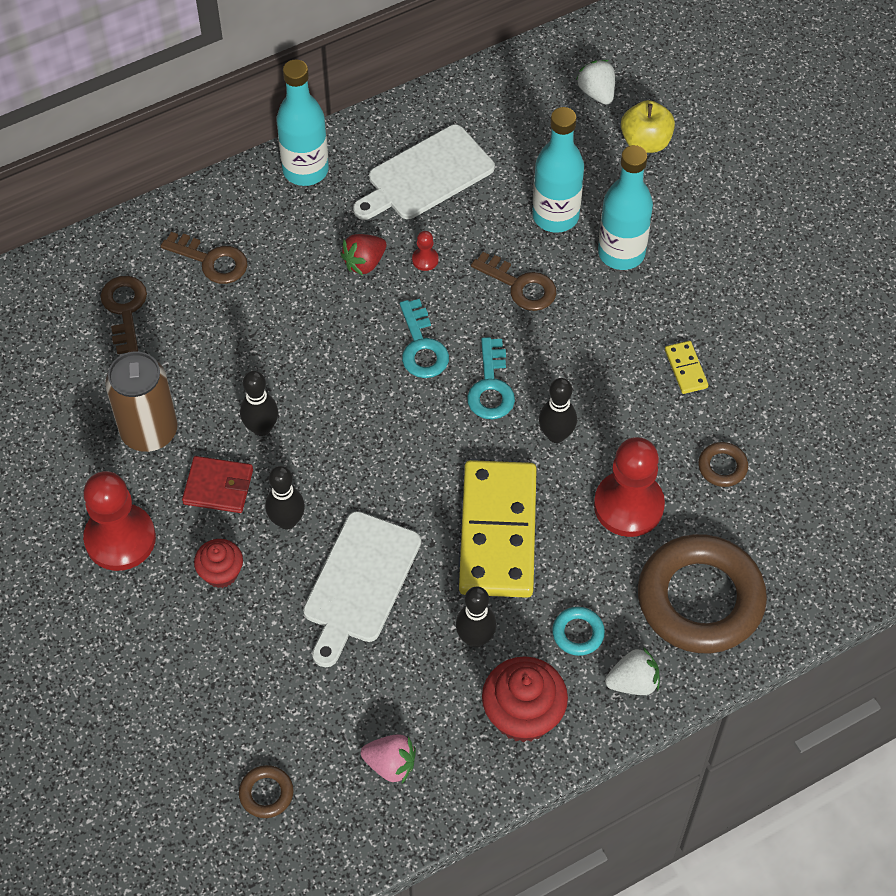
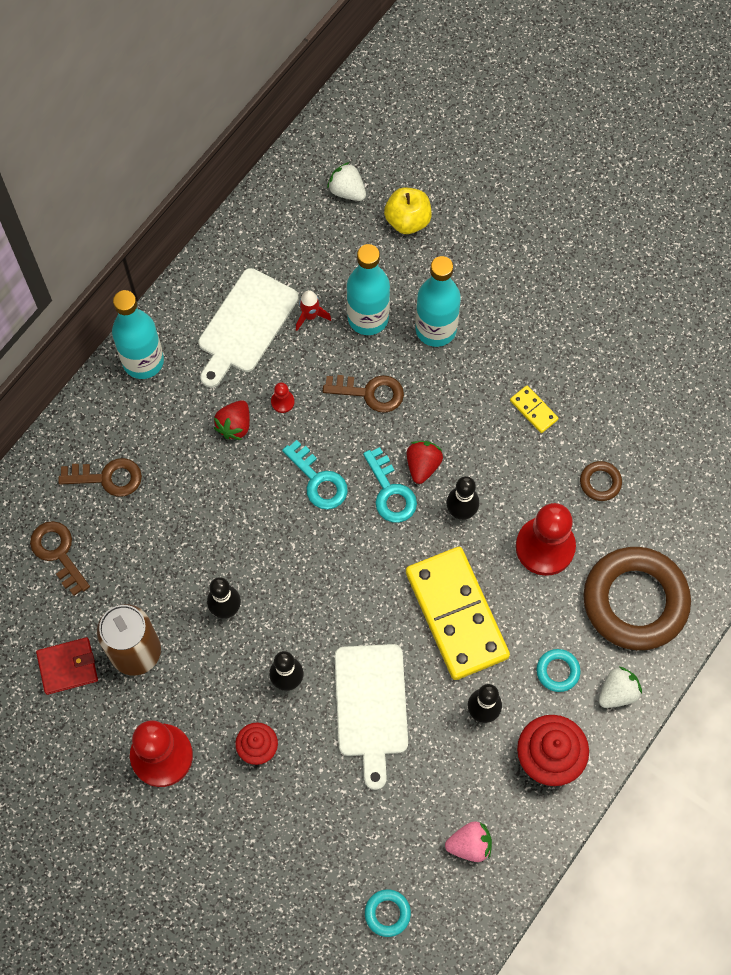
camera: 25 degrees left, 10 degrees up
red wallet [182,456,253,513] -> red wallet moved to [36,637,98,695]
brown ring [239,765,294,818] -> turquoise ring [365,889,411,937]
none -> red rocket [296,290,331,331]
none -> red strawberry [407,441,443,484]

